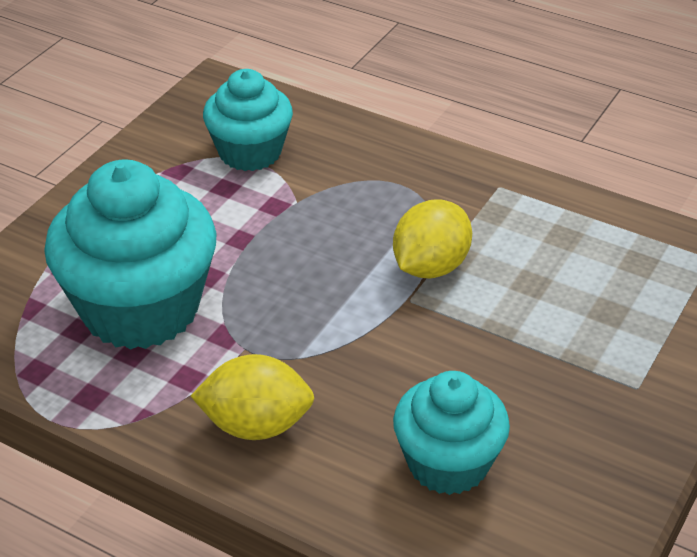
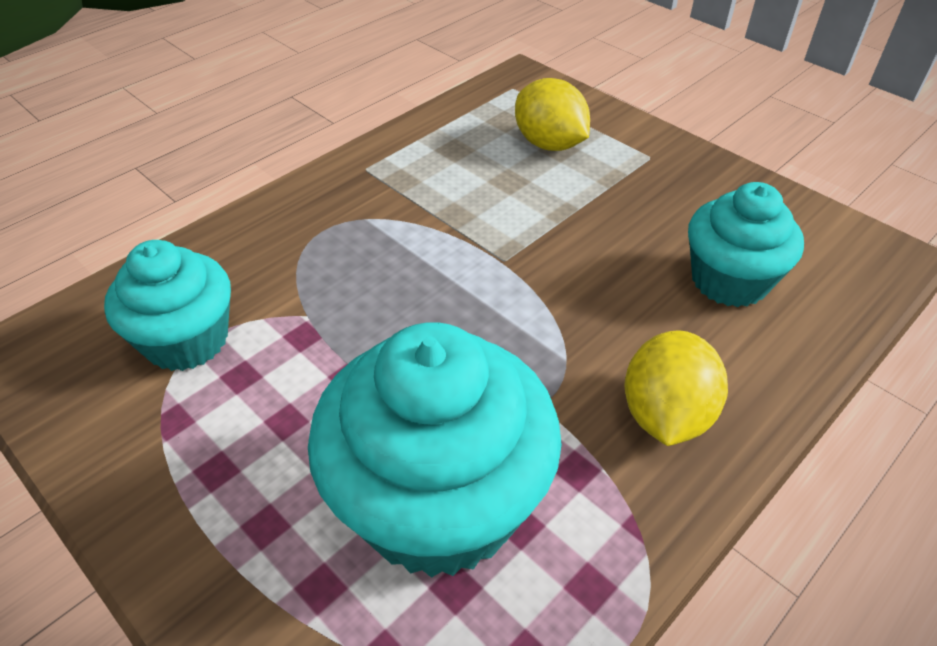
camera: 75 degrees left, 5 degrees up
yellow lemon [393,200,472,279] -> yellow lemon moved to [515,78,590,151]

